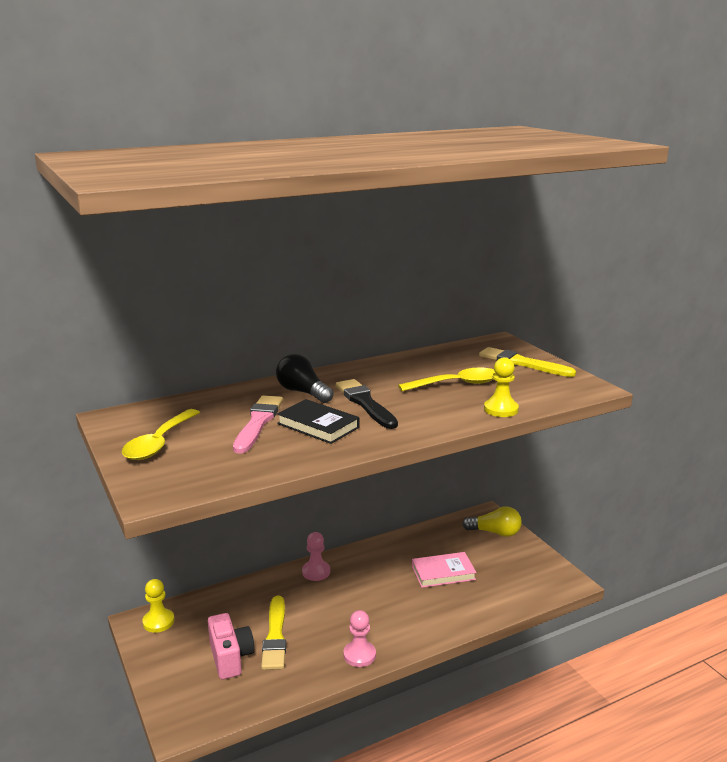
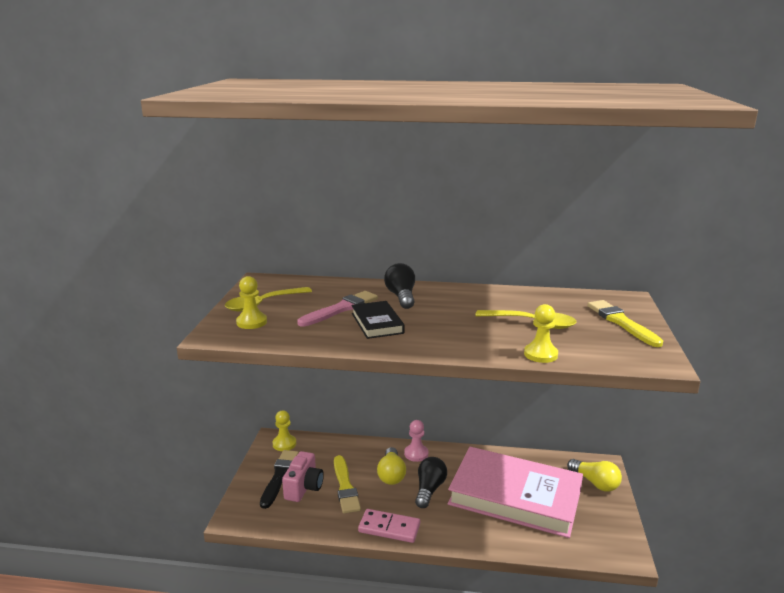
camera: 35 degrees right, 0 degrees up
yellow brush [261,596,286,670] -> yellow brush turned 45 degrees counterclockwise [334,455,361,514]
black brush [336,379,398,429] -> black brush moved to [260,450,299,509]
pink pawn [343,610,376,667] -> pink domino [358,509,420,543]
pink book [412,552,477,588] -> pink book [448,447,583,538], size x2.25
none -> yellow pawn [236,276,267,329]
none -> yellow light bulb [377,447,406,485]
none -> black light bulb [415,457,447,508]

